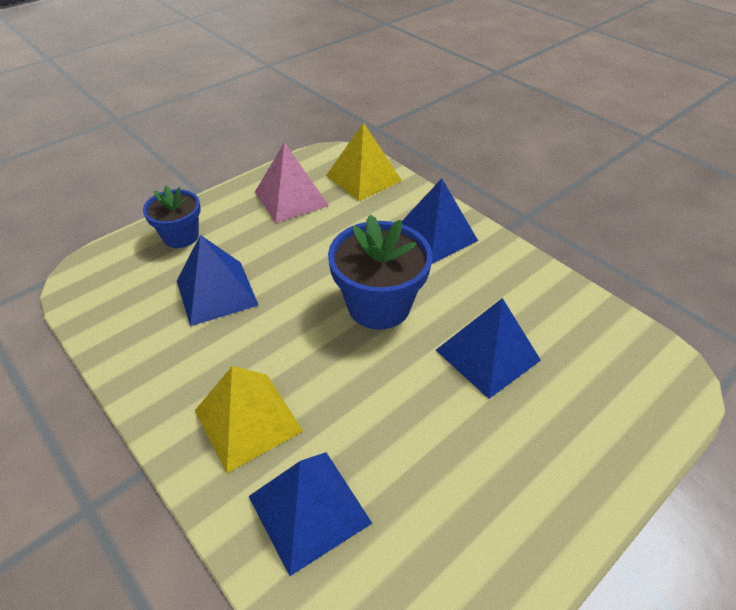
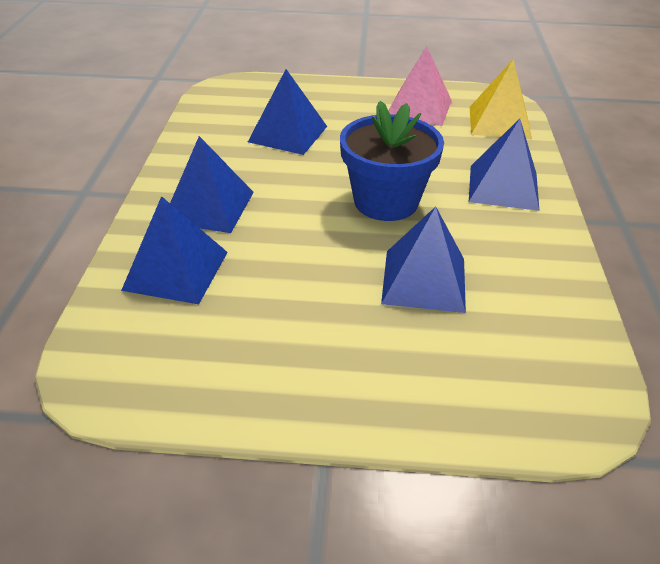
camera: 45 degrees right, 5 degrees down
blue flower pot [143,185,201,248] -> none
yellow pyramid [195,366,303,473] -> blue pyramid [170,136,254,233]

